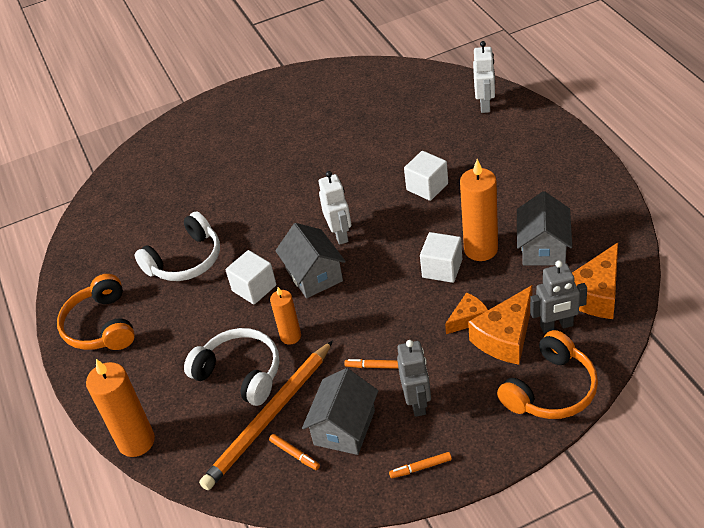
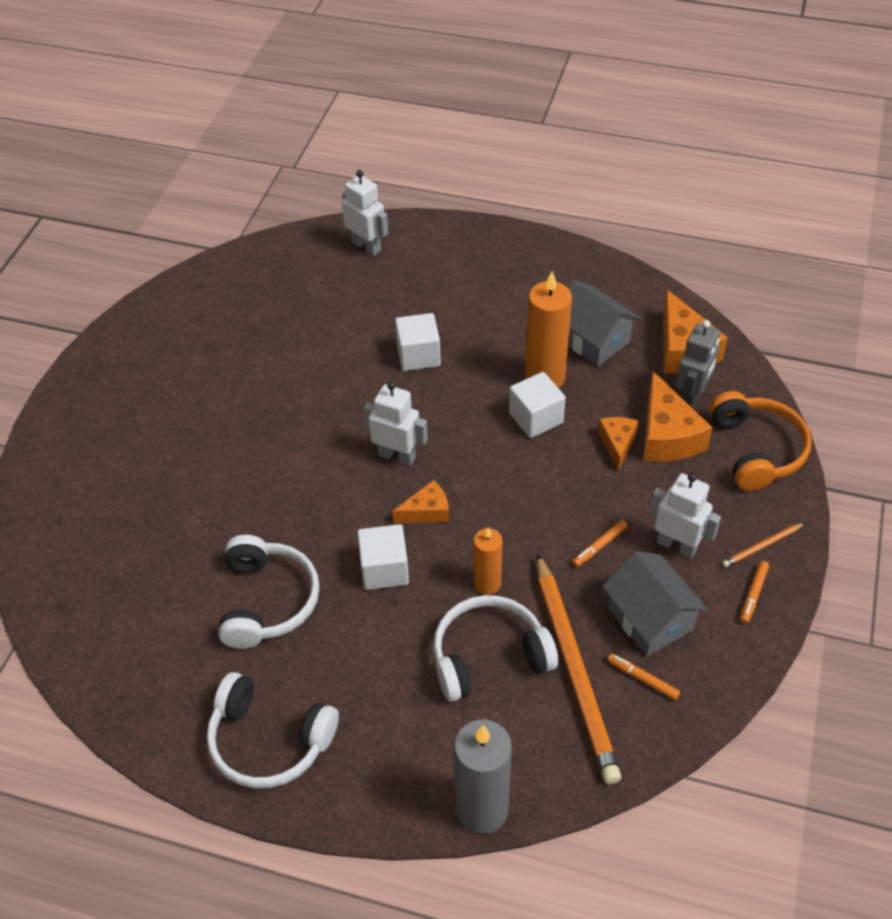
camera: 55 degrees left, 5 degrees up
orange headphones [57,274,135,350] -> white headphones [207,672,339,789]
orange candle [86,359,155,457] -> grey candle [454,719,512,834]
orange marker [269,434,320,470] -> orange marker turned 135 degrees counterclockwise [608,654,680,700]
grey house [275,223,346,298] -> orange cheese [393,480,449,523]
grey robot [397,340,431,417] -> white robot [649,473,721,559]
none -> orange pencil [722,523,805,568]

